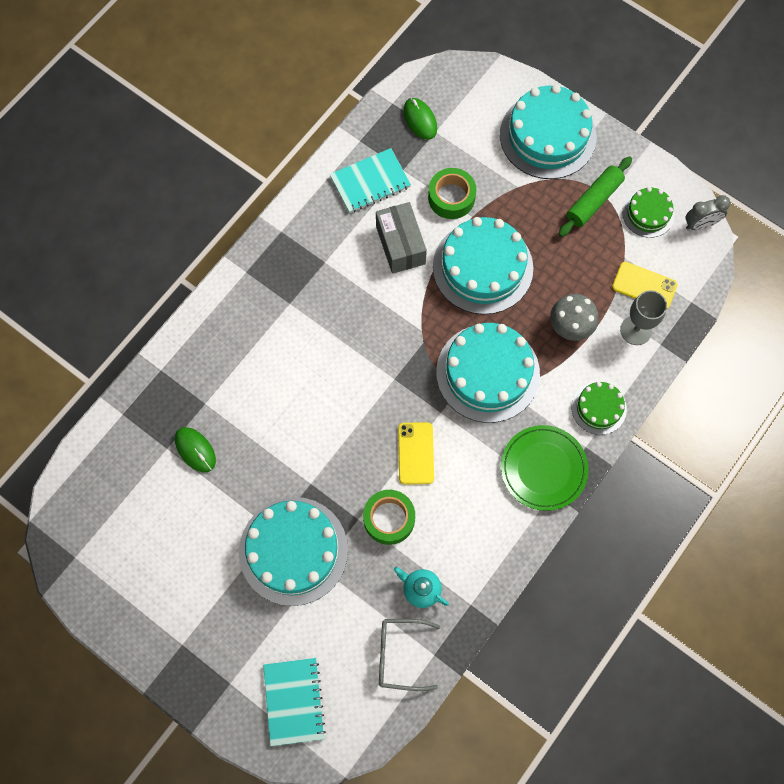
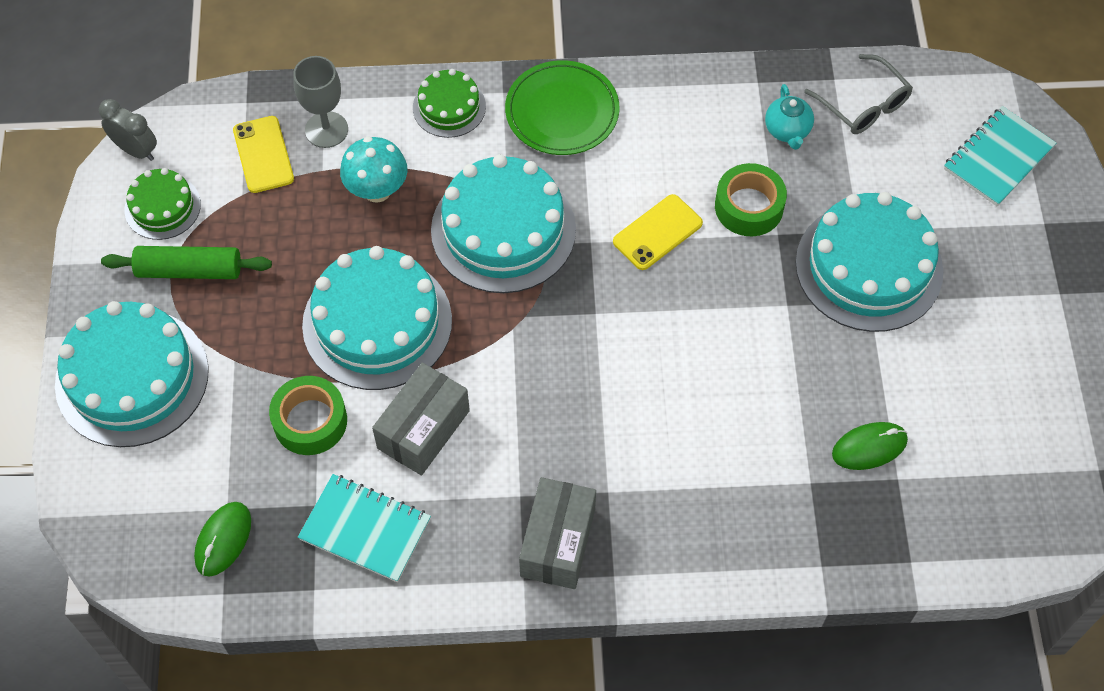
camera: 130 degrees left, 10 degrees down
green mouse [175,427,216,472] -> green mouse turned 60 degrees clockwise [832,422,908,470]
grey mushroom [550,294,599,341] -> turquoise mushroom [340,137,407,203]
none -> grey box [519,477,596,589]

